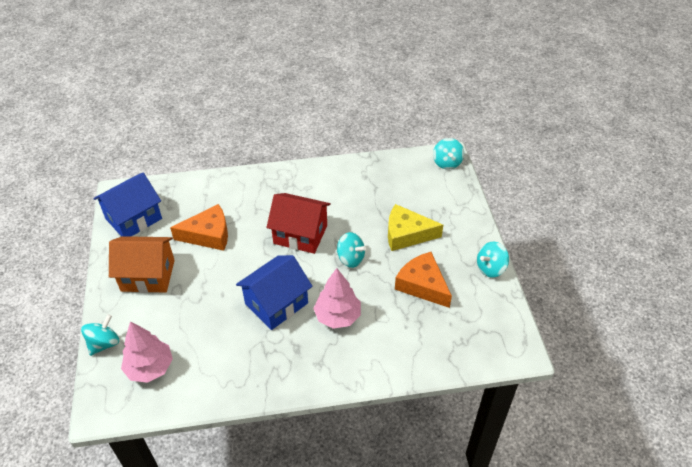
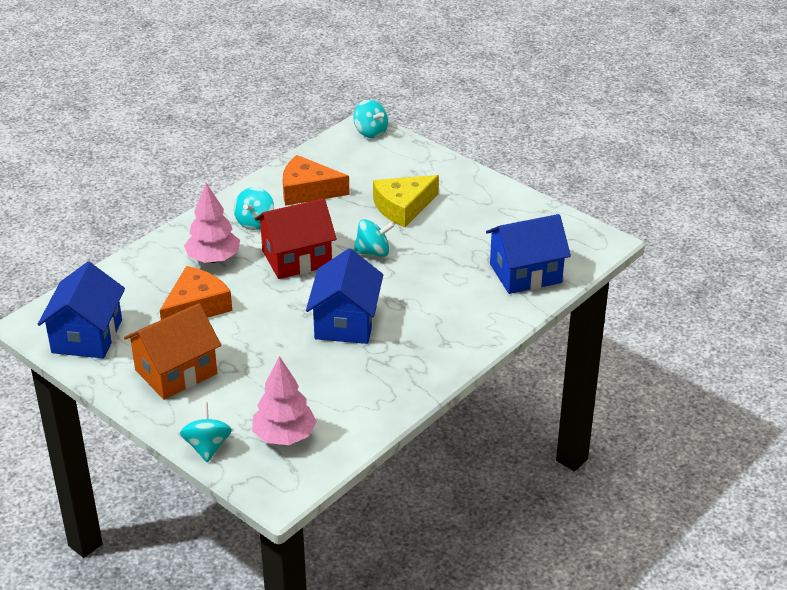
camera: 40 degrees left, 10 degrees down
pink tree [313,268,361,329] -> pink tree moved to [184,183,240,263]
orange cheese [395,252,452,308] -> orange cheese moved to [283,155,350,206]
turquoise spinning top [477,242,509,278] -> turquoise spinning top moved to [234,187,274,230]
none -> blue house [486,214,571,294]

